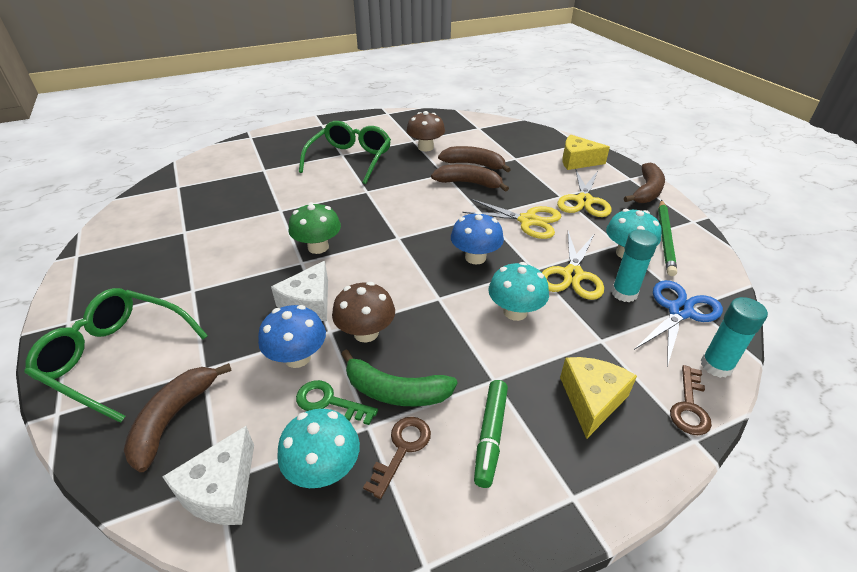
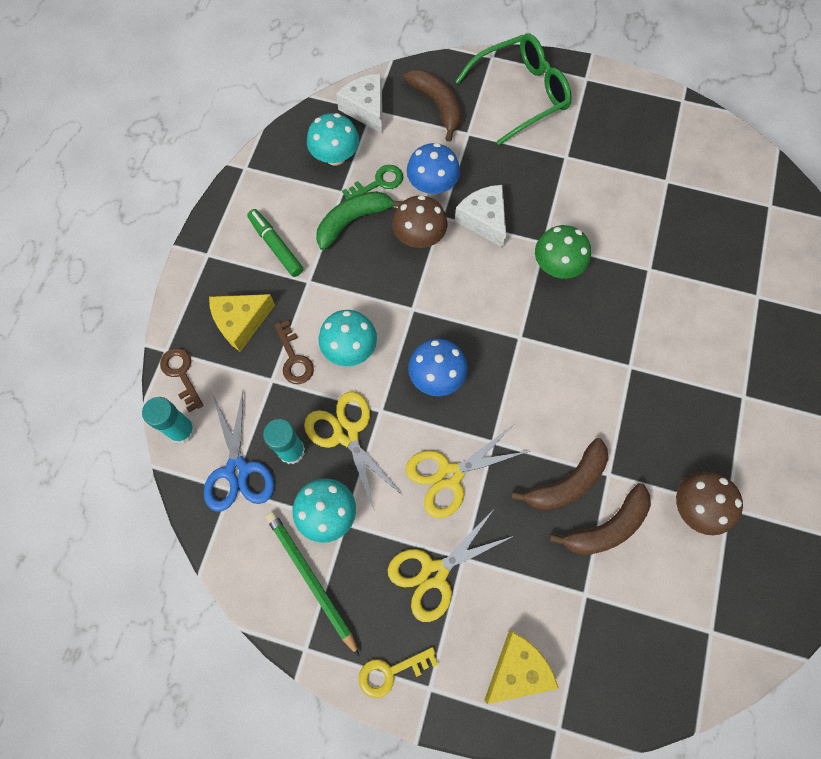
camera: 130 degrees right, 30 degrees up
green glasses [299,121,391,184] -> none
brown key [363,417,431,499] -> brown key moved to [274,320,314,384]
yellow scissors [557,169,611,217] -> yellow scissors turned 90 degrees counterclockwise [388,511,513,622]
yellow cheese [560,357,637,439] -> yellow cheese turned 90 degrees clockwise [209,294,275,352]
brown banana [624,163,665,203] -> yellow key [358,647,438,698]

